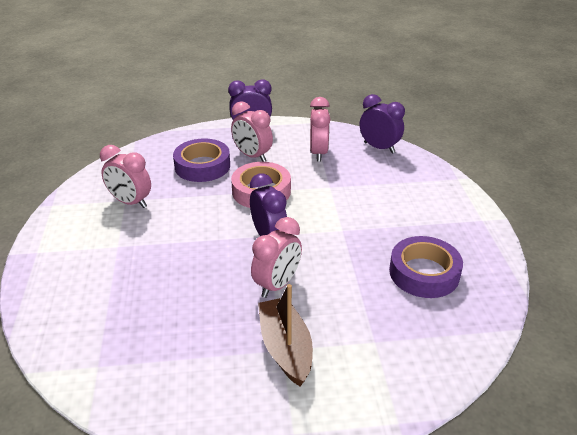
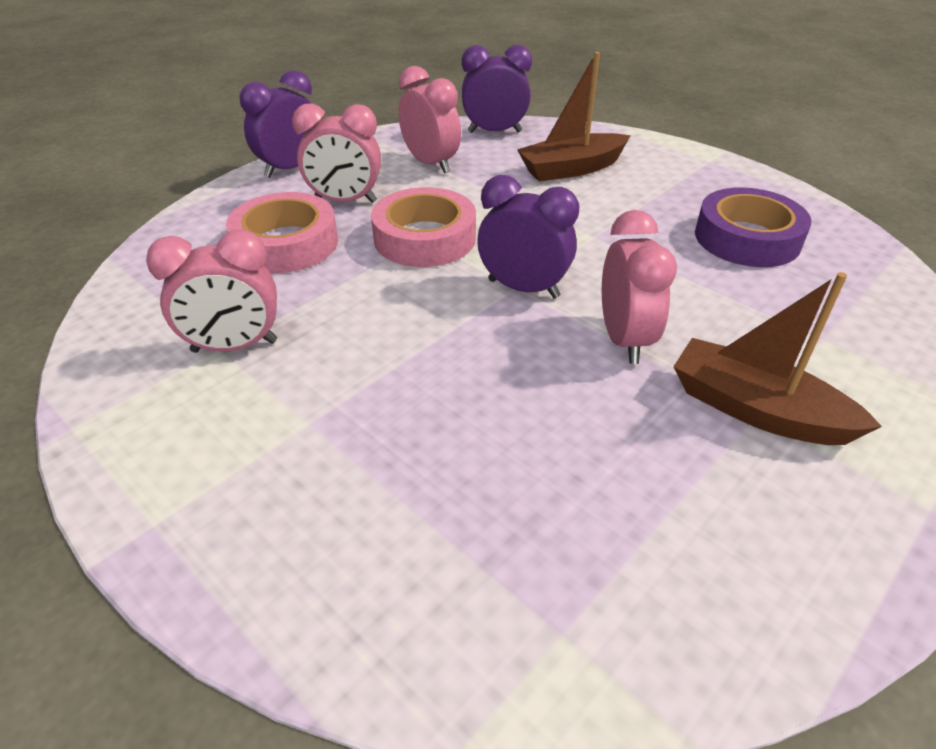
camera: 40 degrees left, 5 degrees up
purple tape [173,138,230,182] -> pink tape [226,192,338,273]
none -> brown boat [517,52,631,182]

